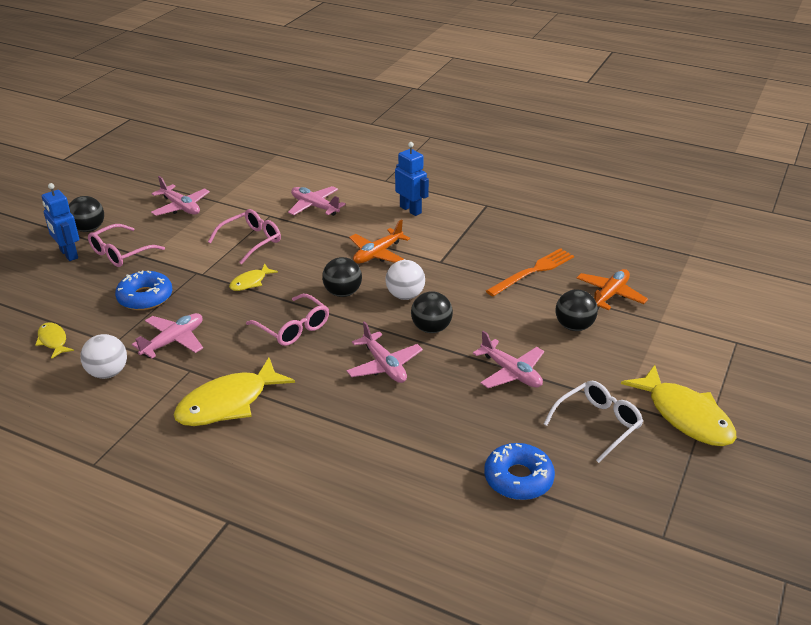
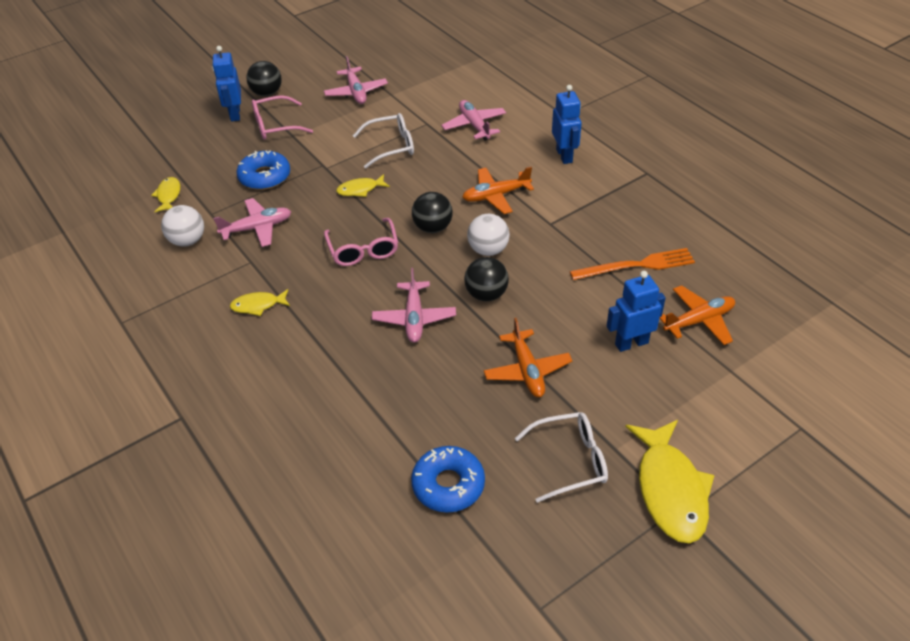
camera: 30 degrees right, 10 degrees up
yellow fish [173,358,295,426] -> yellow fish [230,289,290,316], size x0.50
pink glasses [208,209,281,264] -> white glasses [353,113,414,168]
pink plane [473,331,544,388] -> orange plane [484,318,572,397]
black ball [556,289,598,331] -> blue robot [607,271,666,352]

